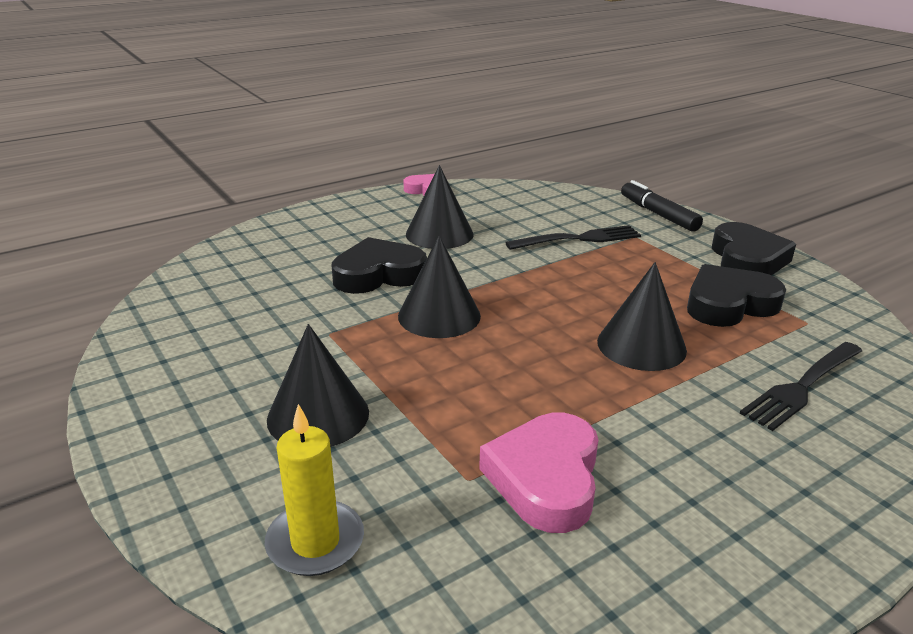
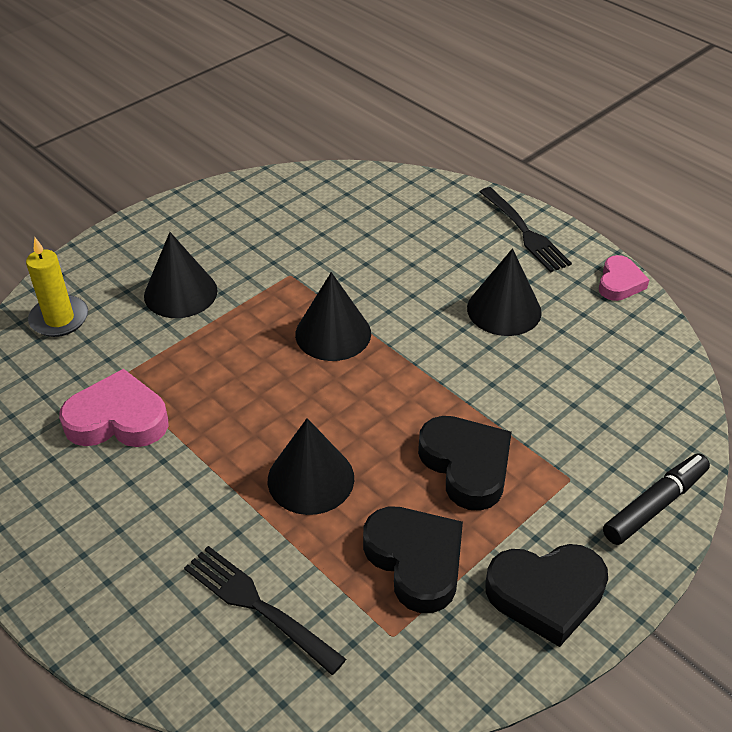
camera: 80 degrees right, 15 degrees up
black heart [332,237,427,294] -> black heart moved to [418,416,512,511]
black fork [505,225,641,250] -> black fork moved to [480,187,572,273]

